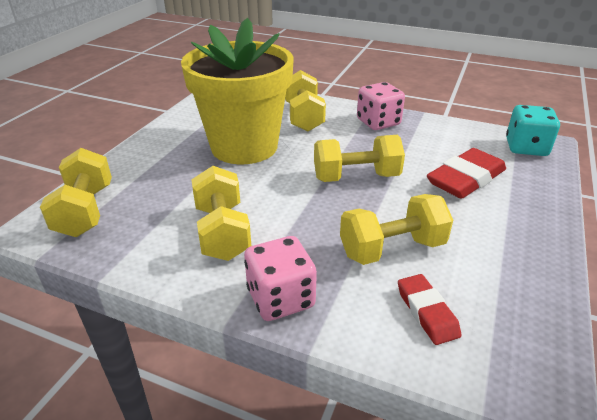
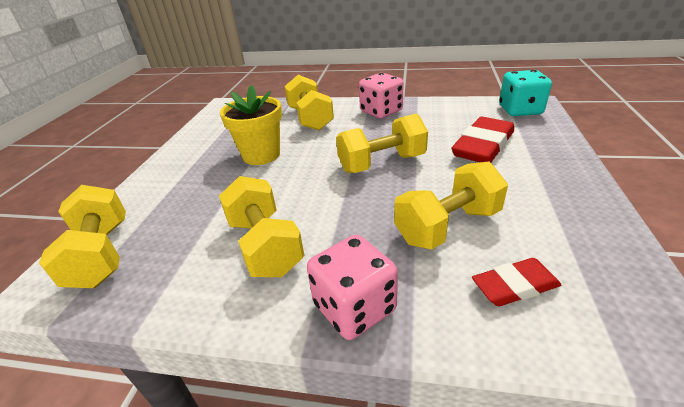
camera: 10 degrees left, 0 degrees up
yellow flower pot [181,18,294,164] -> yellow flower pot [220,85,282,165], size x0.56
red eraser [398,274,461,345] -> red eraser turned 75 degrees counterclockwise [472,258,561,306]

